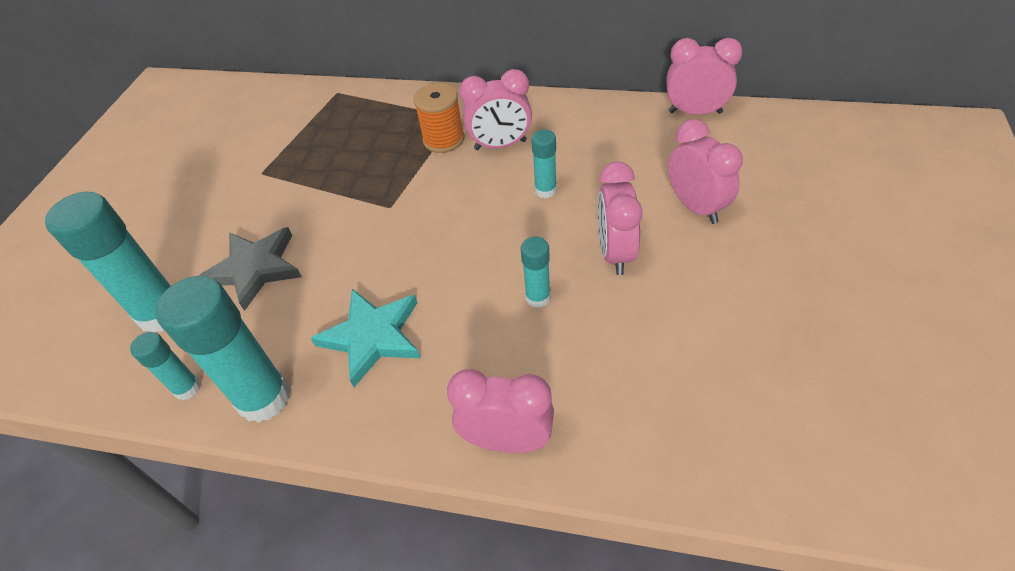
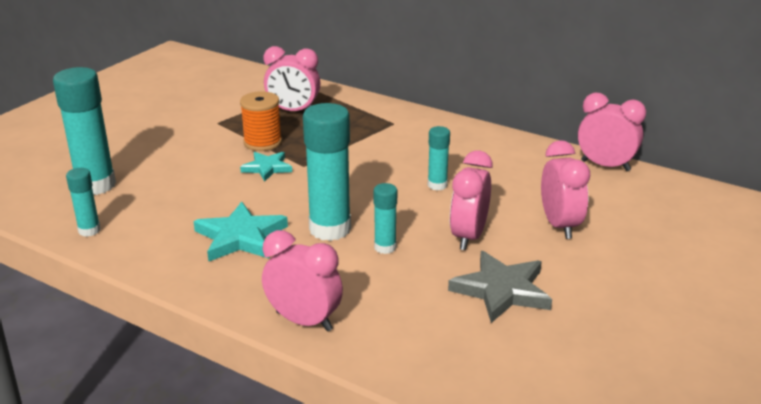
camera: 15 degrees right, 20 degrees down
turquoise glue stick [156,276,290,423] -> turquoise glue stick moved to [303,103,351,241]
grey star [199,227,302,311] -> grey star moved to [448,251,552,323]
orange spool [413,83,464,153] -> orange spool moved to [240,91,282,151]
pink clock [460,69,532,150] -> pink clock moved to [263,46,321,111]
none -> turquoise star [240,152,292,182]

